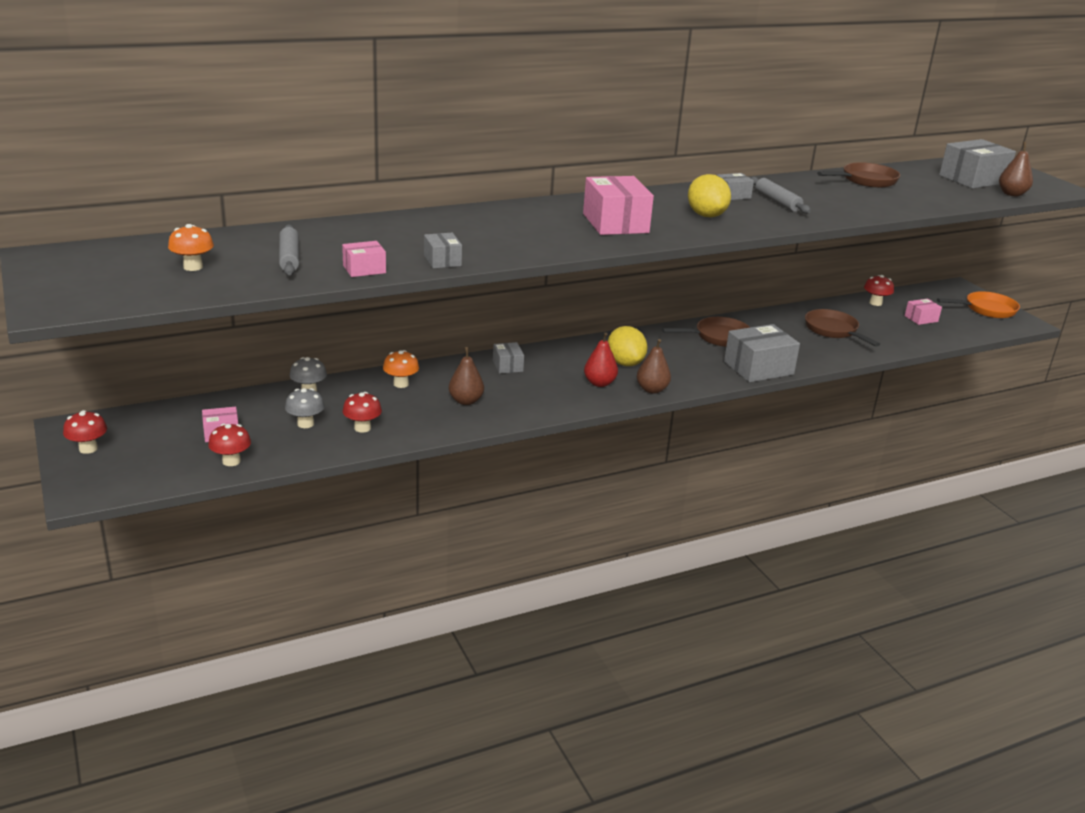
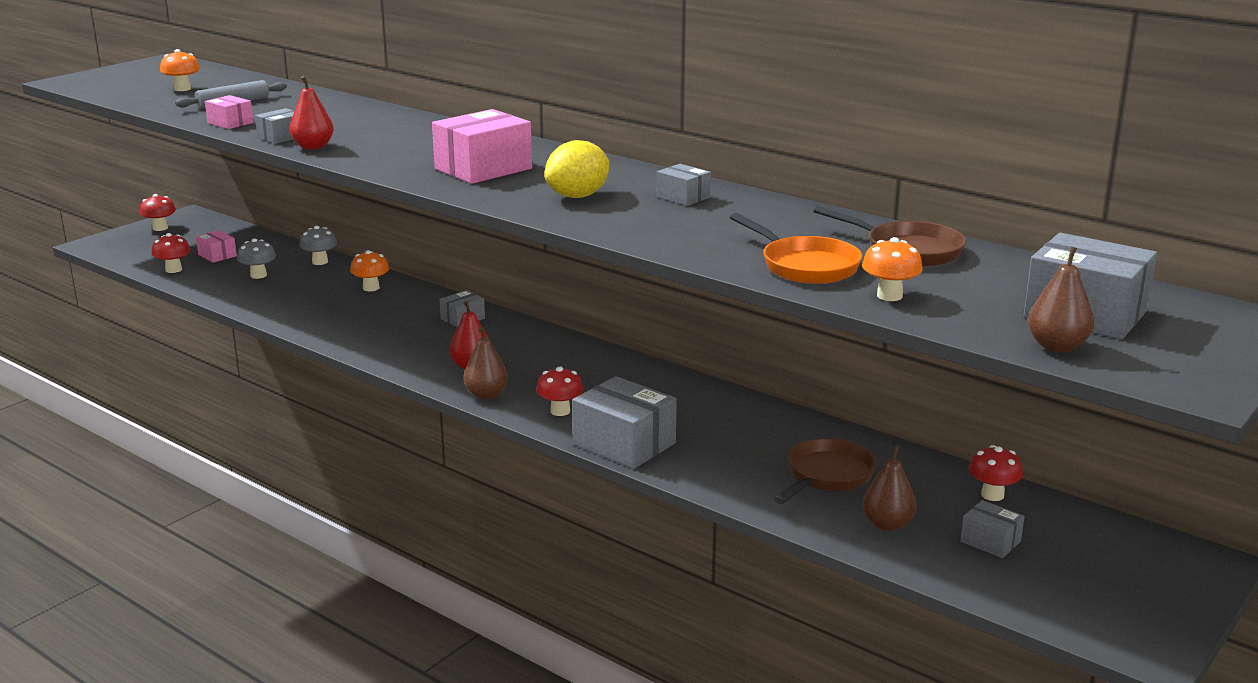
camera: 65 degrees right, 5 degrees down
red mushroom [342,392,382,433] -> red mushroom moved to [536,367,583,416]
brown pear [449,347,484,405] -> brown pear moved to [863,445,917,531]
yellow lemon [608,326,647,366] -> none
brown pan [662,317,750,347] -> none
grey rolling pin [750,177,811,214] -> none
pink box [905,299,942,325] -> grey box [960,500,1025,558]
orange pan [937,291,1020,318] -> orange pan moved to [730,213,862,284]
none -> red pear [290,76,334,150]
none -> orange mushroom [862,237,923,301]

